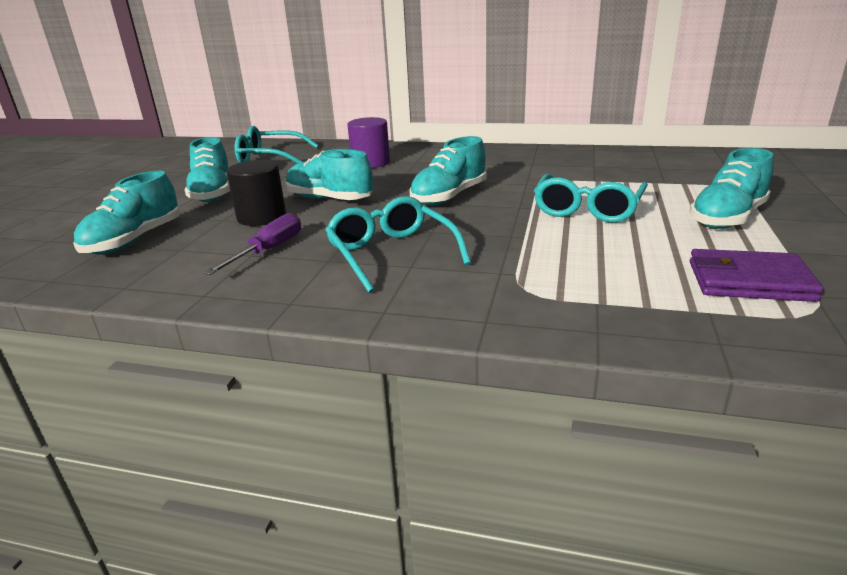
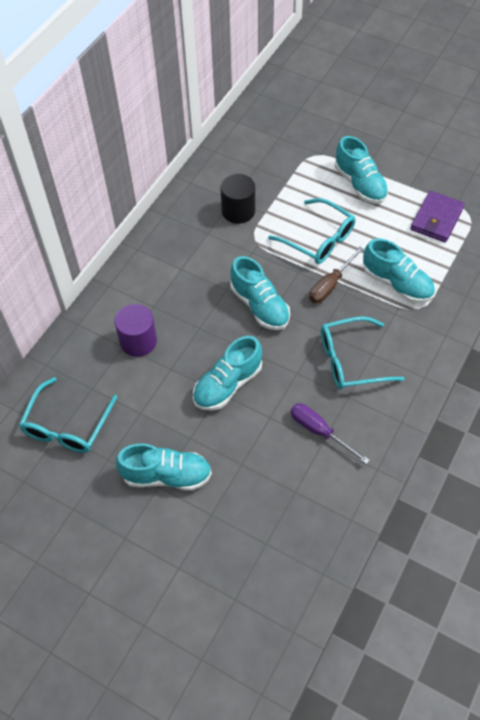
camera: 75 degrees left, 30 degrees up
turquoise shoe [73,171,180,255] -> turquoise shoe moved to [363,238,435,303]
black cylinder [226,160,286,226] -> black cylinder moved to [220,174,255,224]
none -> brown screwdriver [309,246,364,303]

